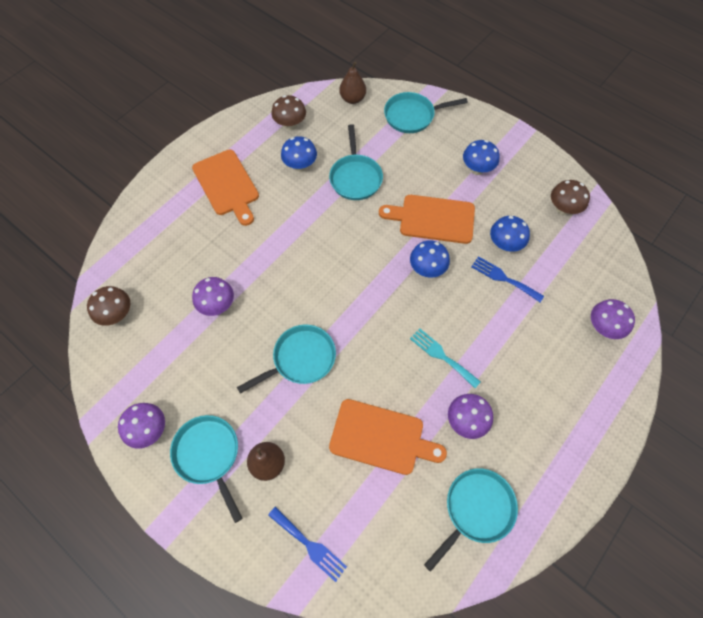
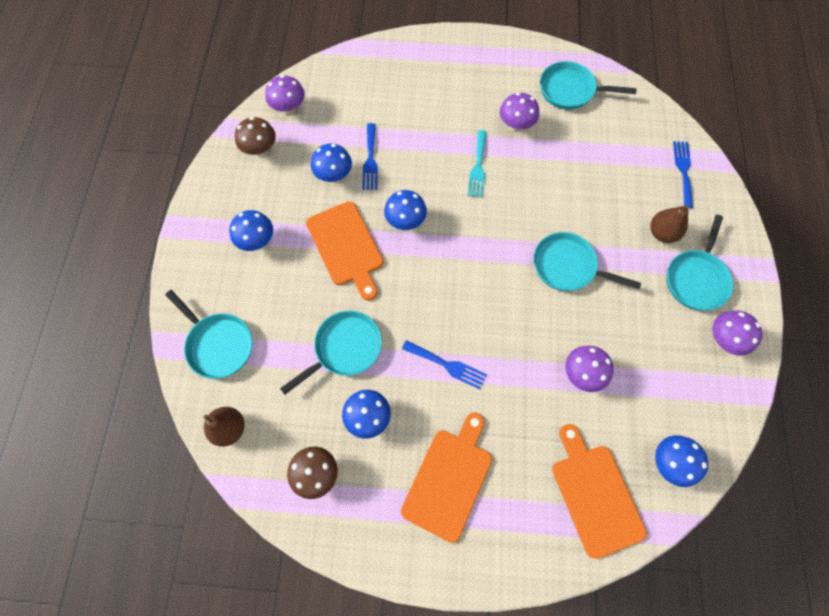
camera: 125 degrees left, 5 degrees up
brown mushroom [87,286,130,326] -> blue mushroom [655,435,708,487]
orange cutting board [329,399,447,475] -> orange cutting board moved to [552,424,647,559]
purple mushroom [591,299,635,339] -> purple mushroom moved to [265,75,305,115]
none -> blue fork [402,340,487,389]

